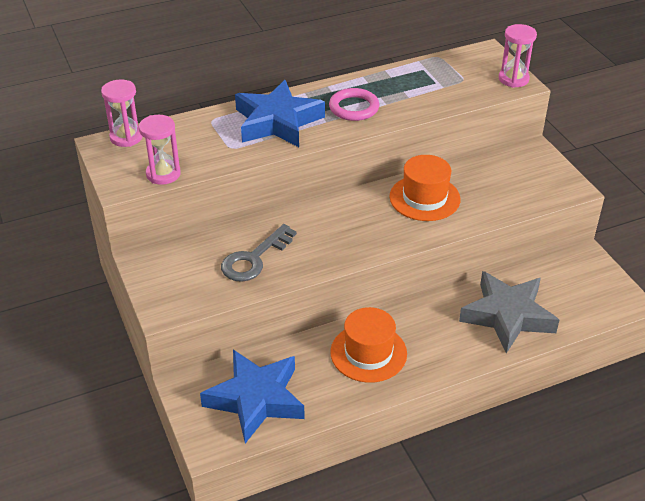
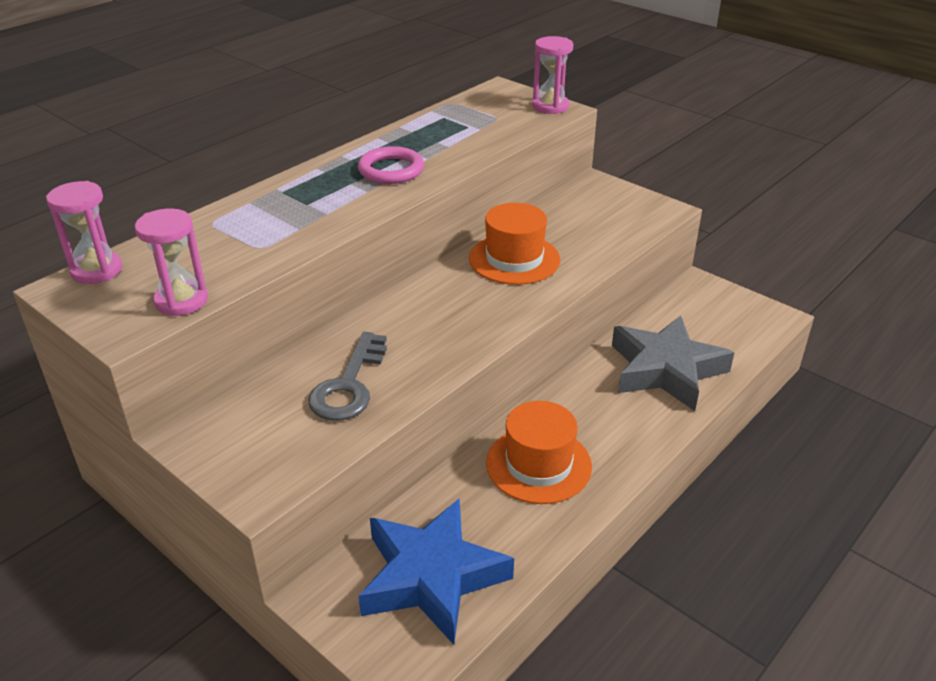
camera: 25 degrees left, 5 degrees down
blue star [235,80,325,147] -> none

